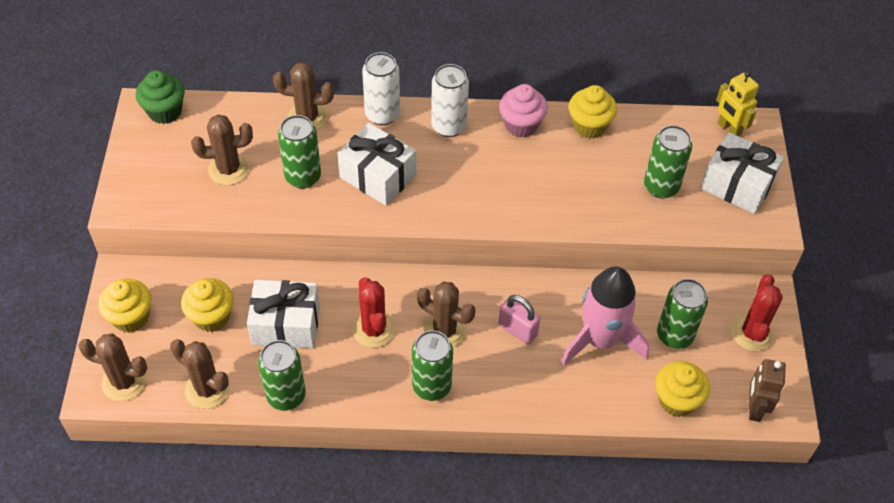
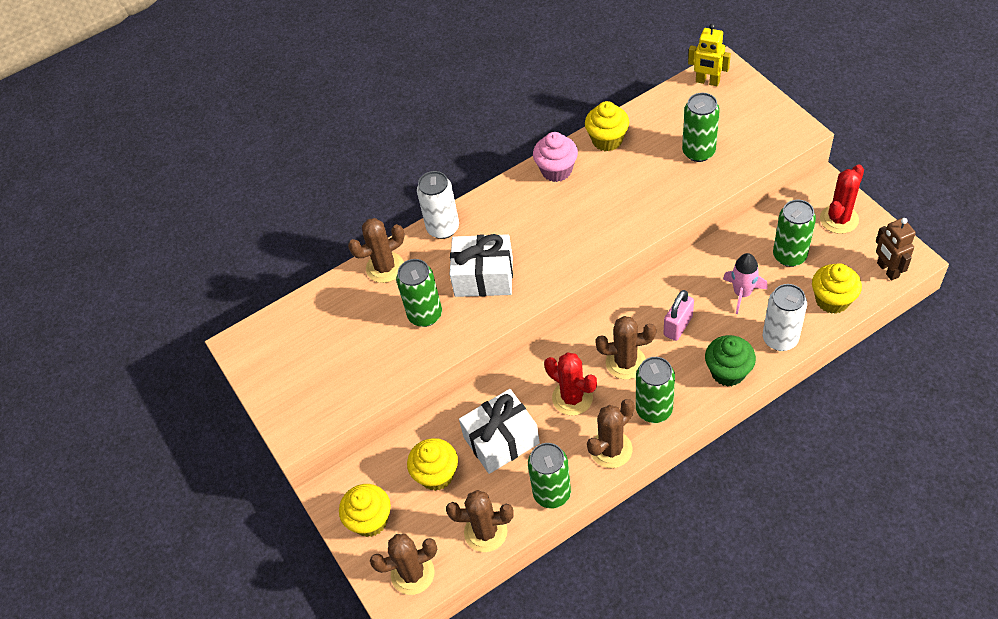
camera: 25 degrees left, 0 degrees up
green cupcake [136,70,185,124] -> green cupcake moved to [705,335,756,387]
brown cactus [191,115,253,185] -> brown cactus moved to [587,399,634,468]
white can [431,64,469,137] -> white can moved to [763,284,807,351]
pink padlock [498,295,540,344] -> pink padlock turned 60 degrees counterclockwise [663,290,694,341]
pink rocket [561,266,649,367] -> pink rocket [723,253,768,314], size x0.57
white gift [701,132,784,214] -> none
red cactus [731,274,783,351] -> red cactus turned 60 degrees clockwise [820,164,864,234]

